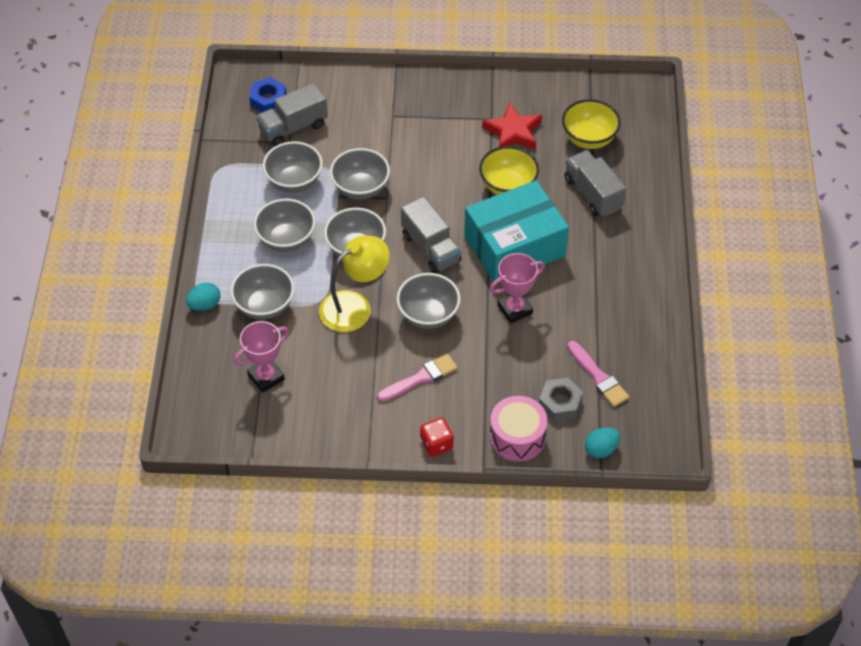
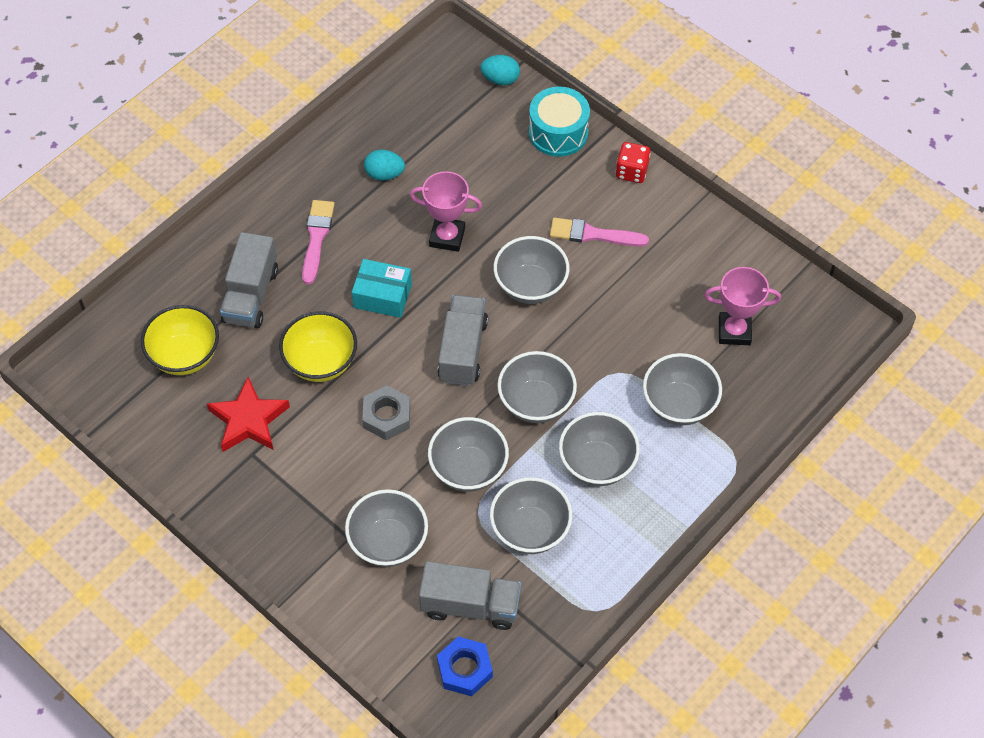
camera: 140 degrees left, 5 degrees up
turquoise egg [186,282,220,311] -> turquoise egg moved to [364,150,405,181]
yellow lamp [319,236,390,332] -> none
turquoise box [464,180,569,282] -> turquoise box [352,259,412,318], size x0.50
pink drum [490,396,548,462] -> turquoise drum [529,87,590,157]
grey nut [539,378,583,421] -> grey nut moved to [362,386,410,440]
pink brush [567,341,629,407] -> pink brush moved to [302,200,335,285]
none -> grey bowl [345,489,428,567]

